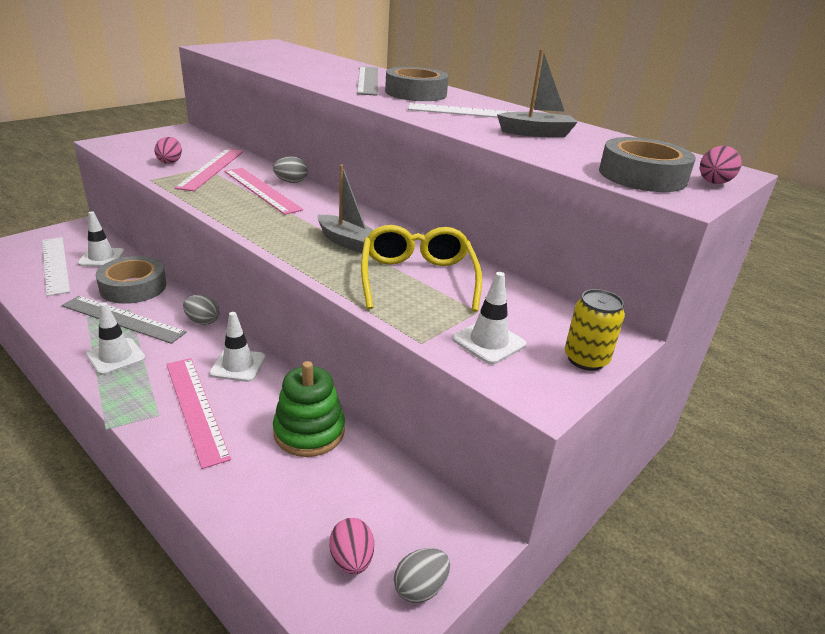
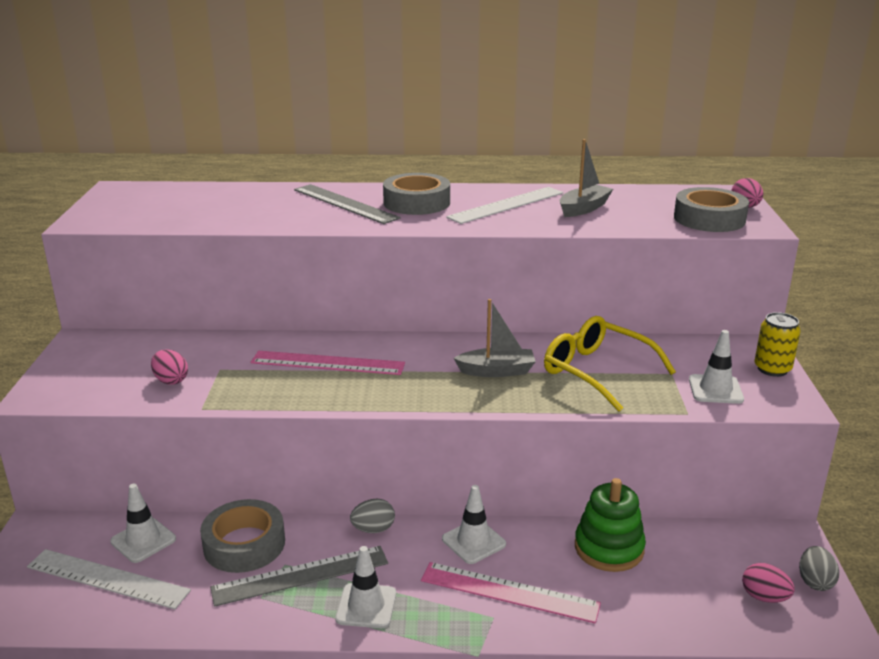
camera: 40 degrees left, 5 degrees down
pink ruler [175,149,244,191] -> none
grey egg [273,156,308,183] -> none

